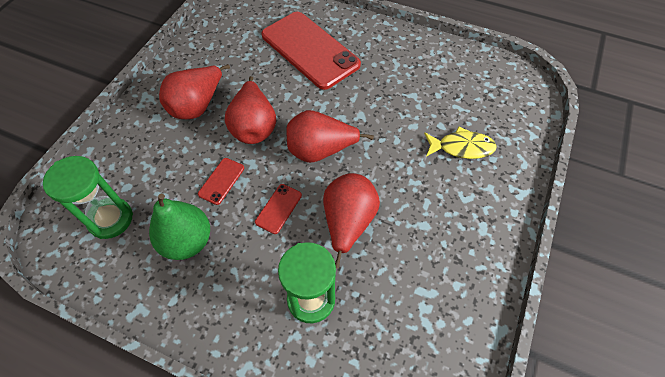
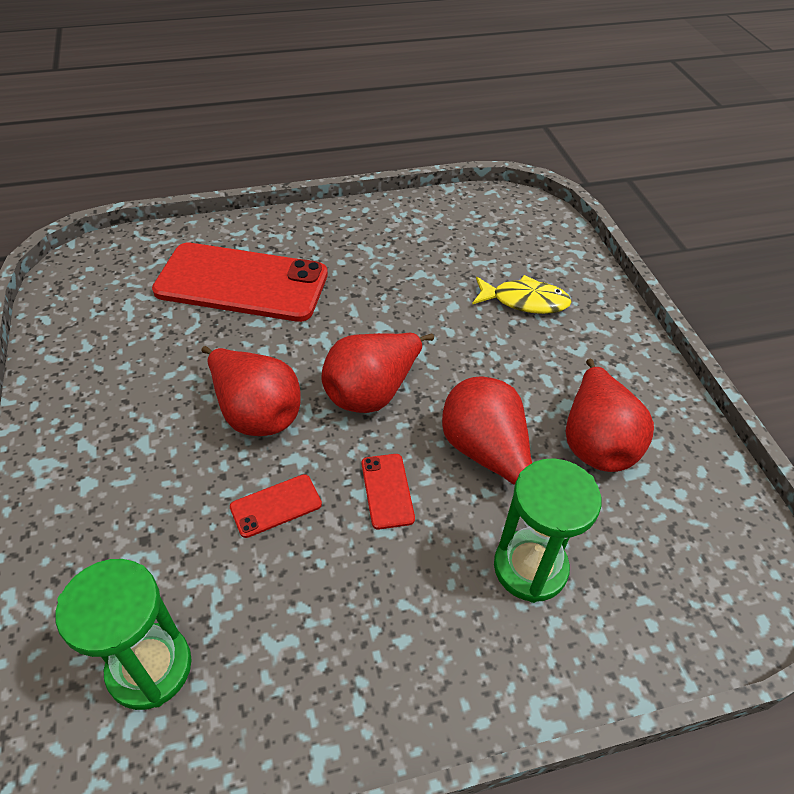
camera: 40 degrees left, 10 degrees down
green pear [149,194,210,260] -> none
red pear [159,64,230,119] -> red pear moved to [566,359,654,472]
red phone [198,158,244,205] -> red phone turned 75 degrees clockwise [230,474,322,538]
yellow fish [424,126,497,159] -> yellow fish turned 45 degrees clockwise [472,275,572,314]

